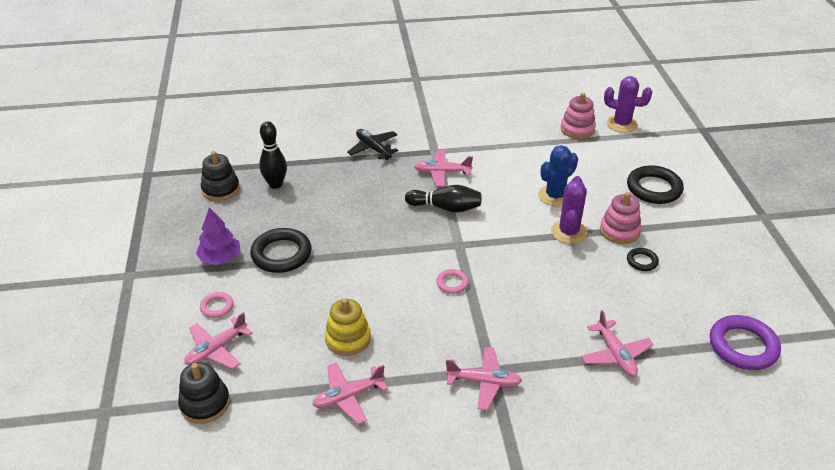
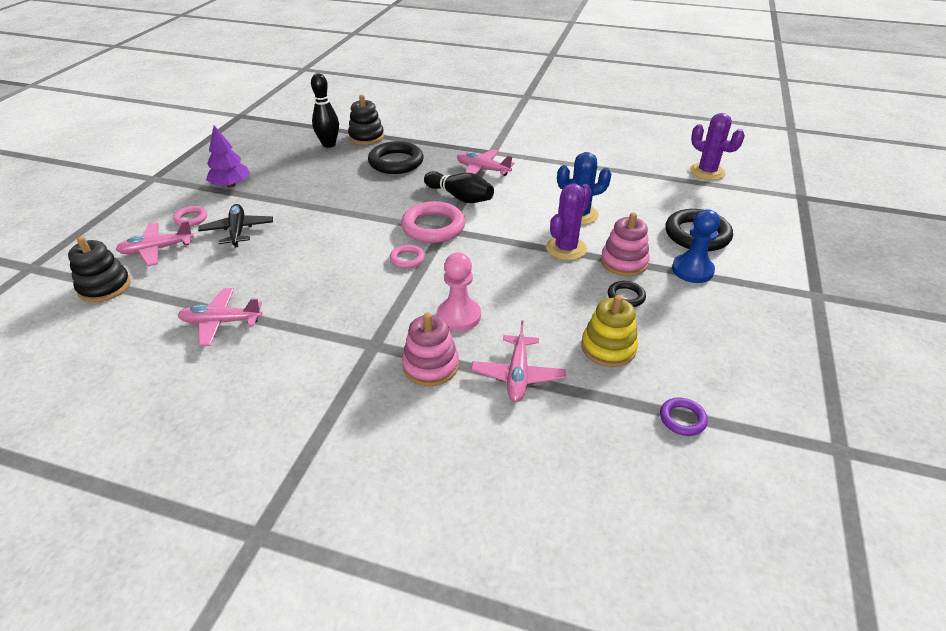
camera: 25 degrees right, 0 degrees up
black stacking toy [201,151,240,201] -> black stacking toy moved to [348,95,384,145]
black ring [250,228,312,273] -> black ring moved to [368,141,424,174]
yellow stacking toy [325,298,371,356] -> yellow stacking toy moved to [581,295,638,367]
black plane [347,129,398,160] -> black plane moved to [198,204,273,247]
pink plane [445,347,522,410] -> none
pink stacking toy [561,93,596,139] -> pink stacking toy moved to [402,313,459,386]
purple ring [710,315,781,370] -> purple ring [660,398,708,436], size x0.51
none -> pink ring [401,201,466,243]
none -> pink pawn [437,253,481,331]
none -> blue pawn [672,209,720,283]

